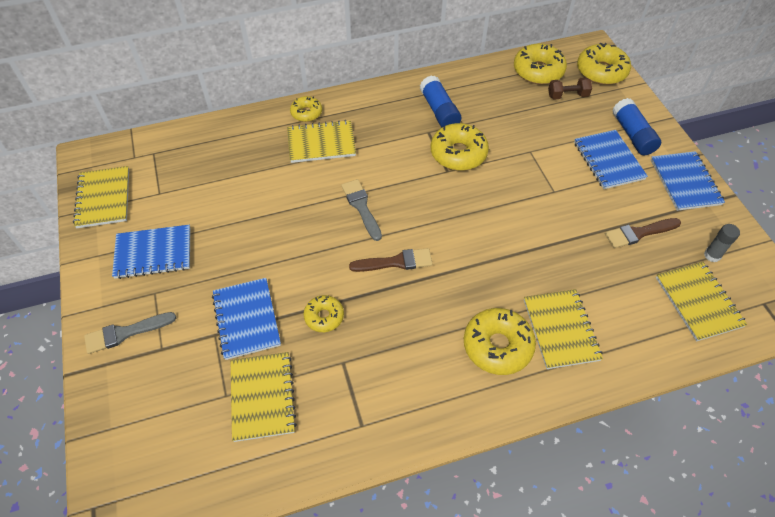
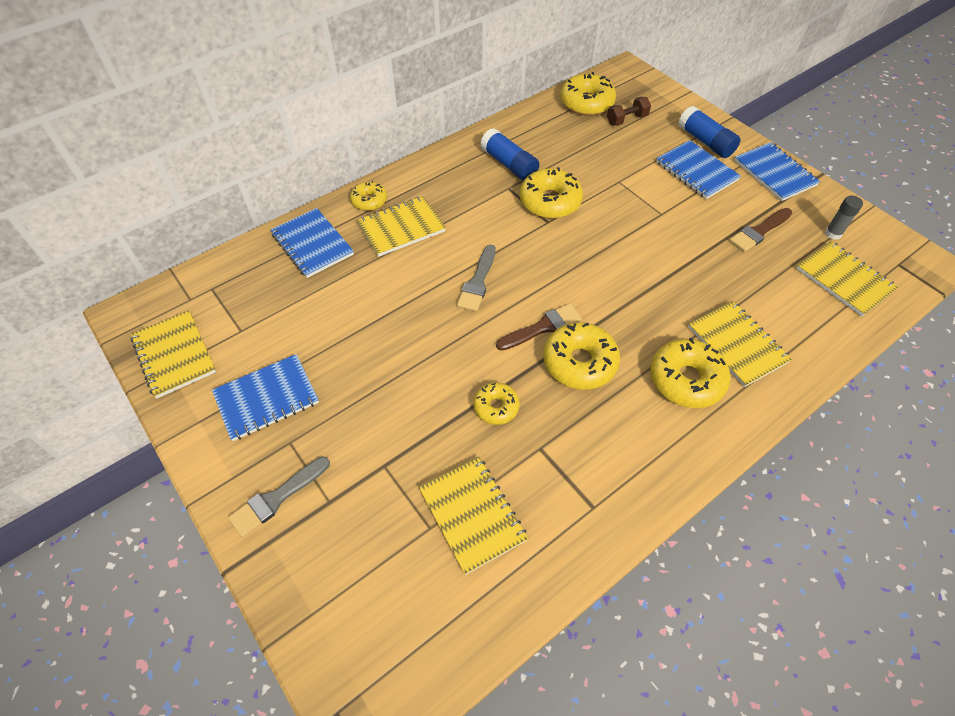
camera: 20 degrees left, 0 degrees up
blue notebook [212,278,281,360] -> blue notebook moved to [271,208,354,278]
grey brush [341,179,382,241] -> grey brush turned 120 degrees counterclockwise [457,244,496,312]
yellow donut [577,43,631,85] -> yellow donut moved to [543,322,620,390]

